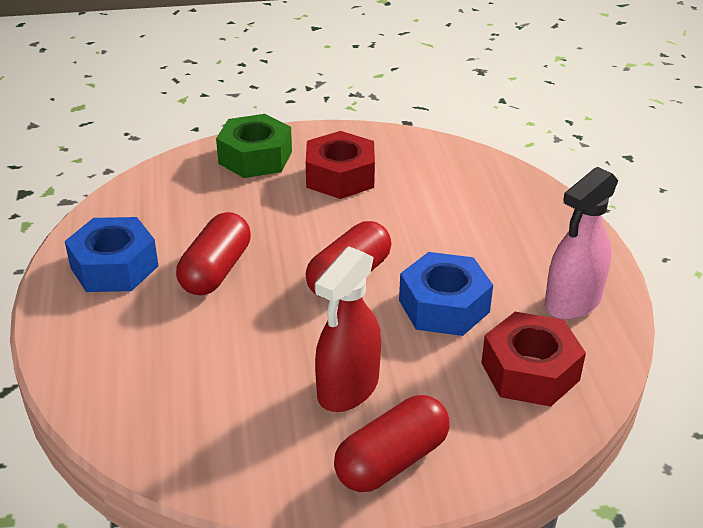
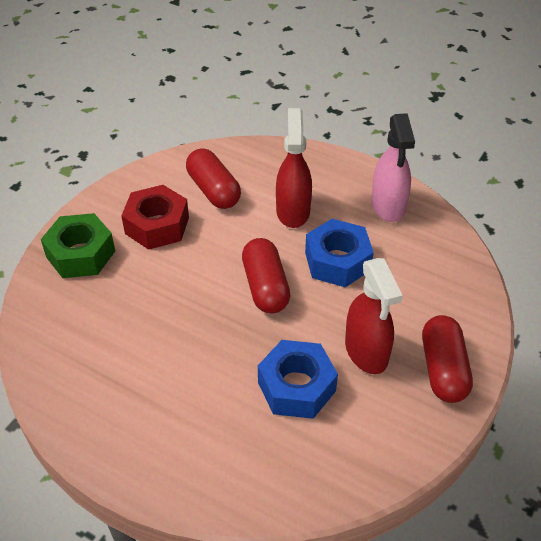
camera: 50 degrees left, 10 degrees up
blue nut [65,217,158,292] -> blue nut moved to [258,340,338,419]
red capsule [176,212,251,295] -> red capsule moved to [186,148,241,209]
red nut [481,312,586,407] -> none
none -> red spray bottle [276,108,312,228]

